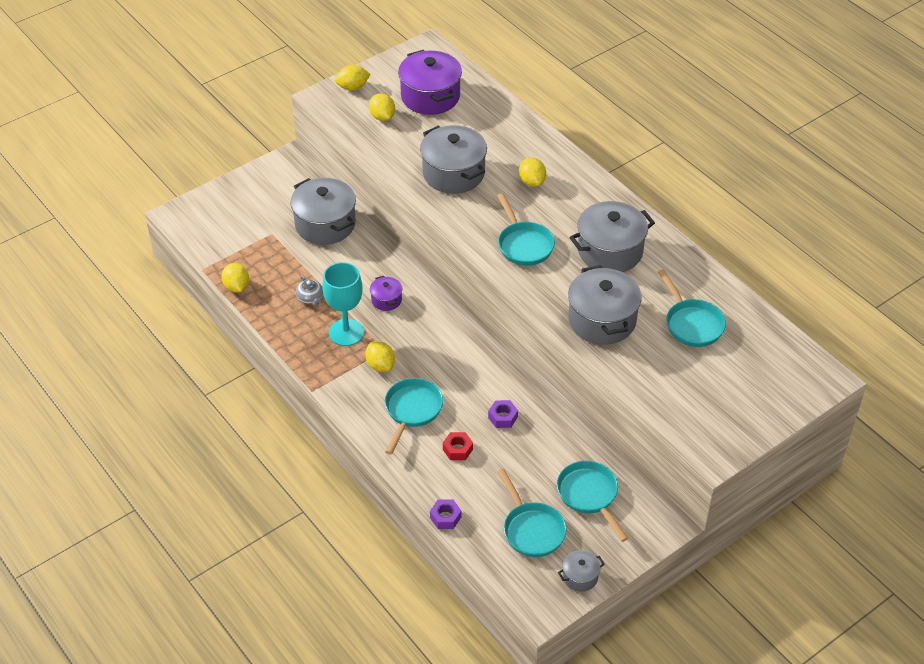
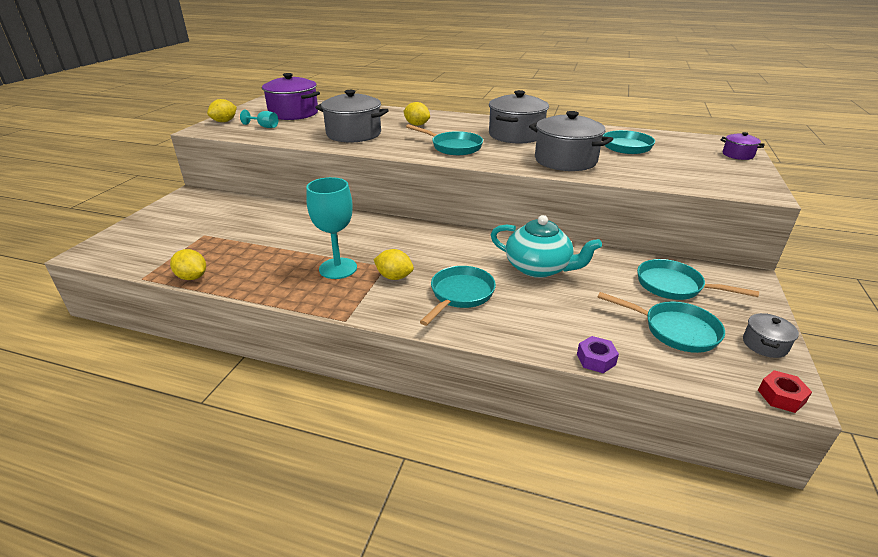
camera: 35 degrees left, 15 degrees down
grey pot [290,178,356,245] -> none
grey teapot [296,275,323,306] -> none
yellow lemon [369,93,395,121] -> turquoise goblet [240,110,278,128]
purple pot [370,276,402,311] -> purple pot moved to [721,132,765,160]
turquoise pan [385,378,443,454] -> turquoise pan turned 45 degrees clockwise [420,266,496,326]
red nut [443,432,473,460] -> red nut moved to [758,370,812,413]
purple nut [488,400,518,428] -> turquoise teapot [491,215,602,278]

